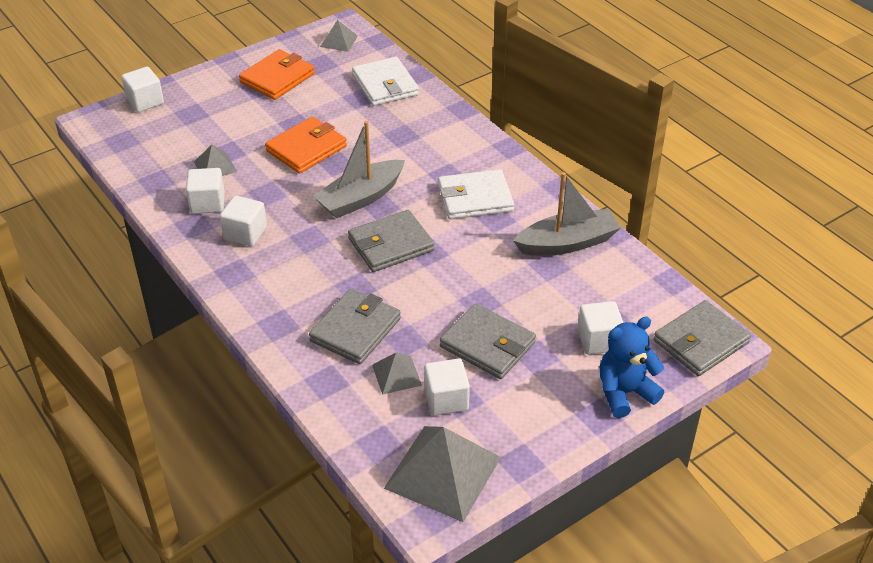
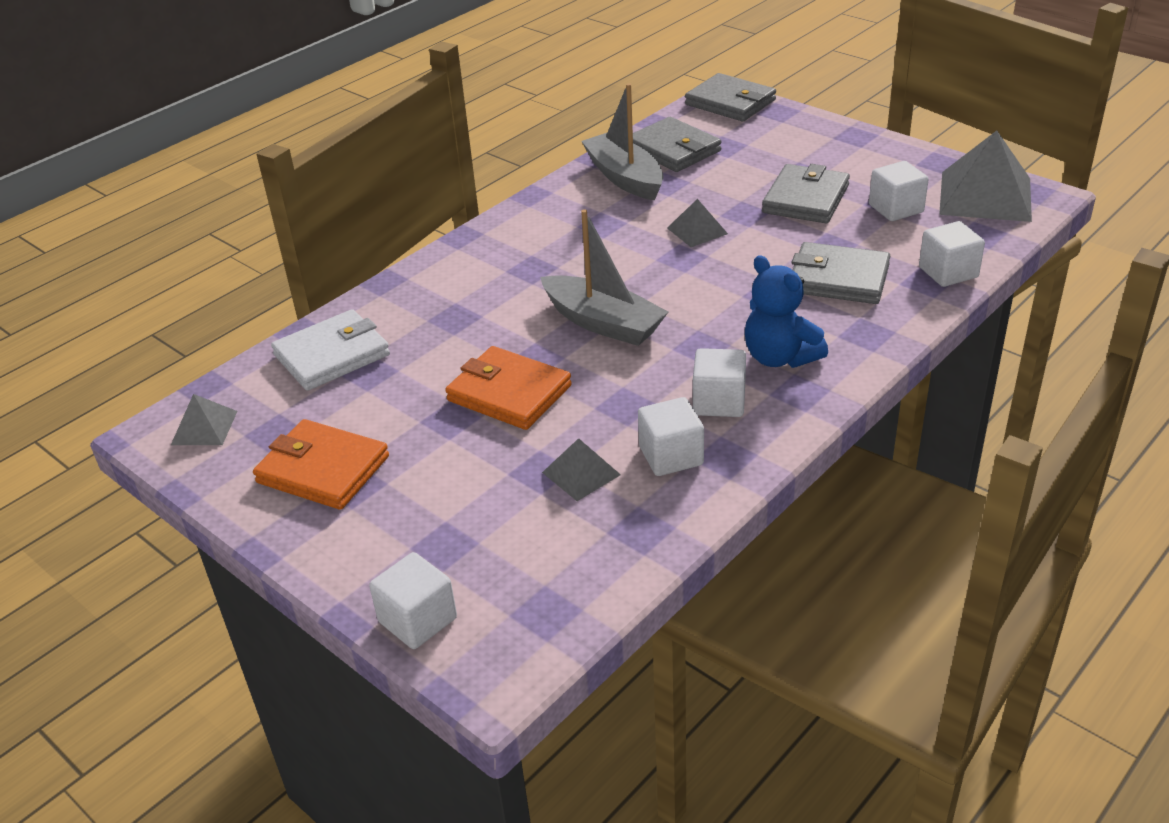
camera: 100 degrees left, 5 degrees down
grey wallet [348,210,434,272] -> grey wallet moved to [633,117,722,172]
grey pyramid [372,352,422,395] -> grey pyramid moved to [667,199,728,247]
white wallet [438,169,514,219] -> none
white cube [578,301,623,355] -> white cube moved to [919,221,985,287]
blue teddy bear [600,317,664,418] -> blue teddy bear moved to [745,255,828,368]

